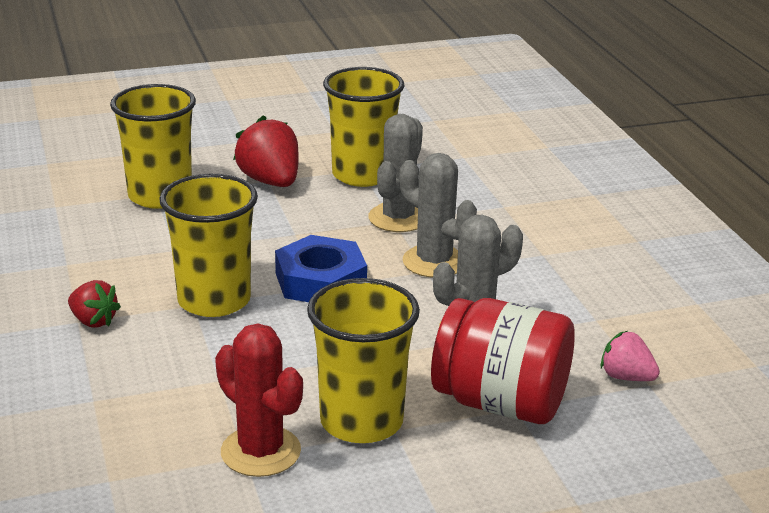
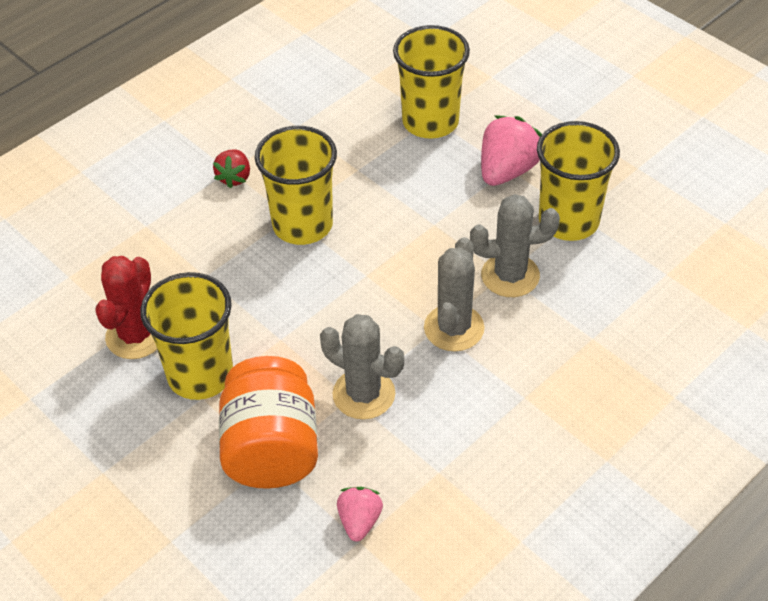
camera: 65 degrees right, 20 degrees up
red strawberry [233,115,299,187] -> pink strawberry [481,116,542,186]
blue nut [275,235,367,302] -> none
red jar [431,298,575,424] -> orange jar [219,356,318,489]

